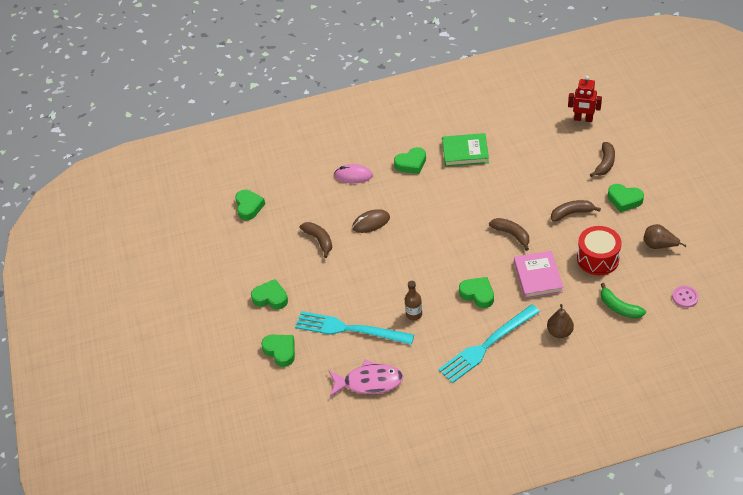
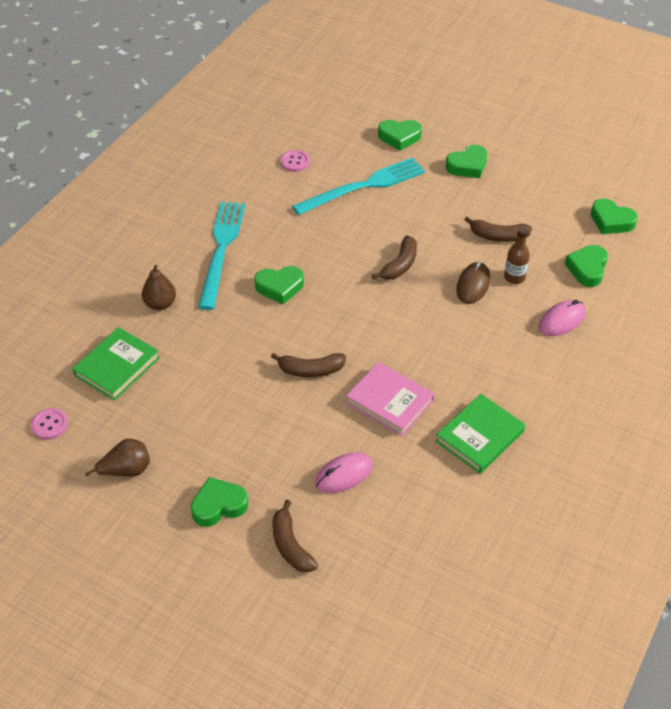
camera: 130 degrees right, 0 degrees up
pink fish [329,359,403,397] -> pink button [280,150,310,172]
green heart [394,147,426,174] -> green heart moved to [565,245,608,287]
brown bottle [405,281,422,320] -> brown bottle moved to [504,227,530,284]
pink book [514,251,564,299] -> pink book moved to [346,362,435,436]
brown banana [551,200,601,222] -> brown banana moved to [372,236,417,280]
red robot [568,76,602,122] -> none
red drum [577,226,622,275] -> none
green banana [601,283,646,319] -> green book [72,327,160,401]
none -> pink mouse [315,452,373,493]

